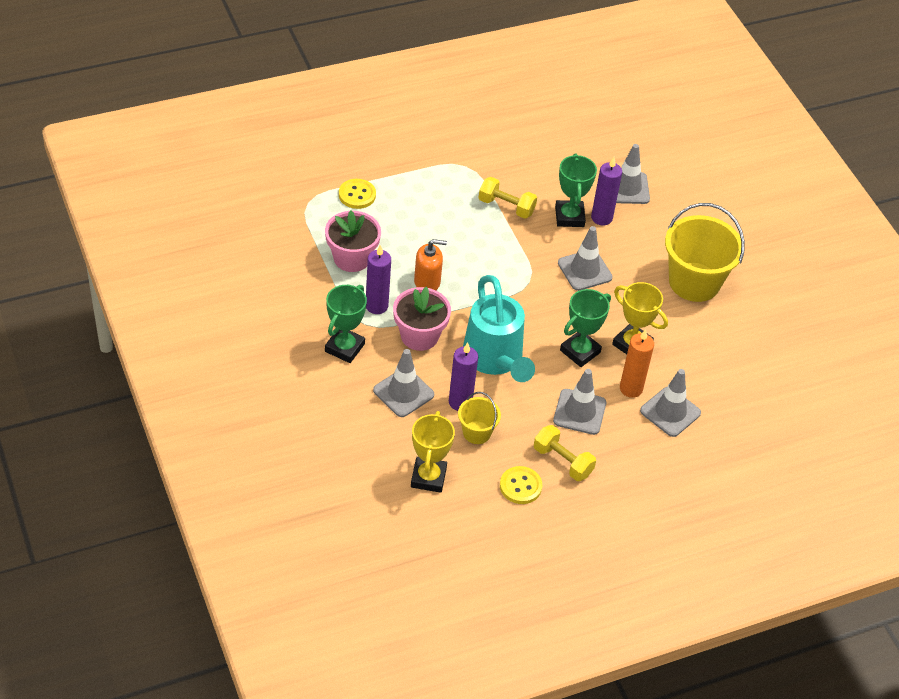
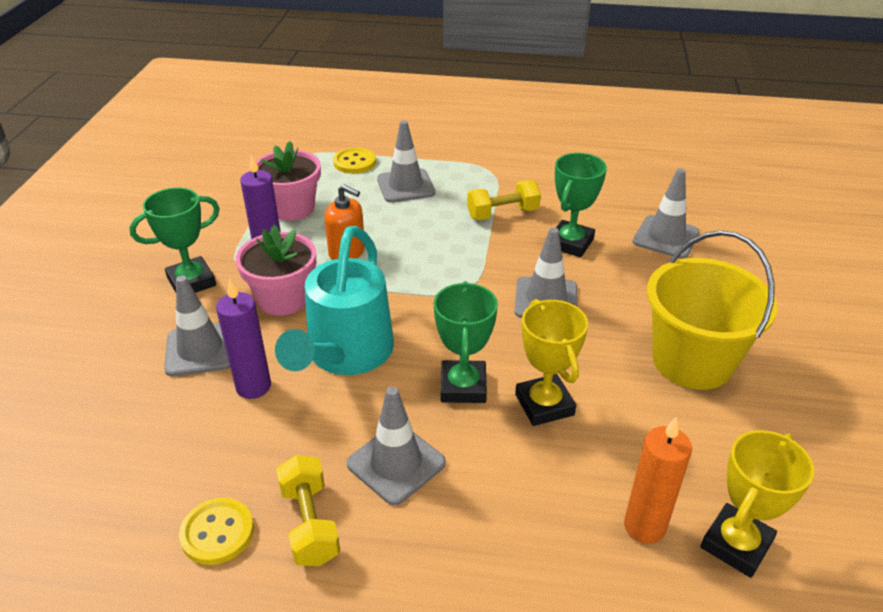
camera: 35 degrees right, 10 degrees down
yellow trophy [411,411,455,493] -> yellow trophy moved to [700,430,814,578]
yellow bucket [458,392,501,444] -> none
yellow dumbbell [479,177,537,219] -> yellow dumbbell turned 75 degrees counterclockwise [467,180,541,220]
green trophy [560,289,611,367] -> green trophy turned 75 degrees counterclockwise [434,281,498,403]
purple candle [591,157,622,225] -> none
orange candle [620,329,654,398] -> orange candle moved to [624,417,692,544]
grey traffic cone [640,369,701,437] -> grey traffic cone moved to [377,120,435,203]

